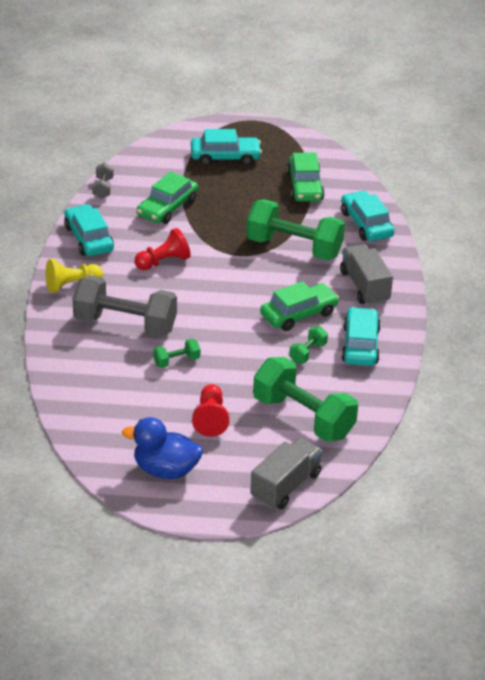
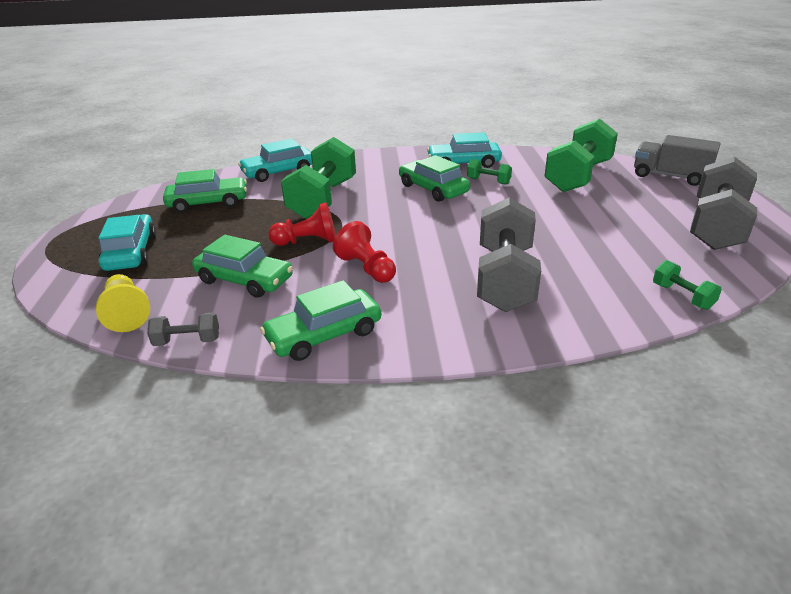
camera: 95 degrees left, 5 degrees down
yellow pawn [46,259,103,293] -> yellow pawn moved to [96,274,150,332]
turquoise car [64,204,114,256] -> green car [260,280,381,361]
blue duck [122,417,203,479] -> grey dumbbell [690,156,757,250]
green dumbbell [154,339,200,368] -> green dumbbell moved to [653,260,722,310]
red pawn [192,384,229,437] -> red pawn moved to [268,202,336,246]
grey truck [340,244,393,305] -> none

